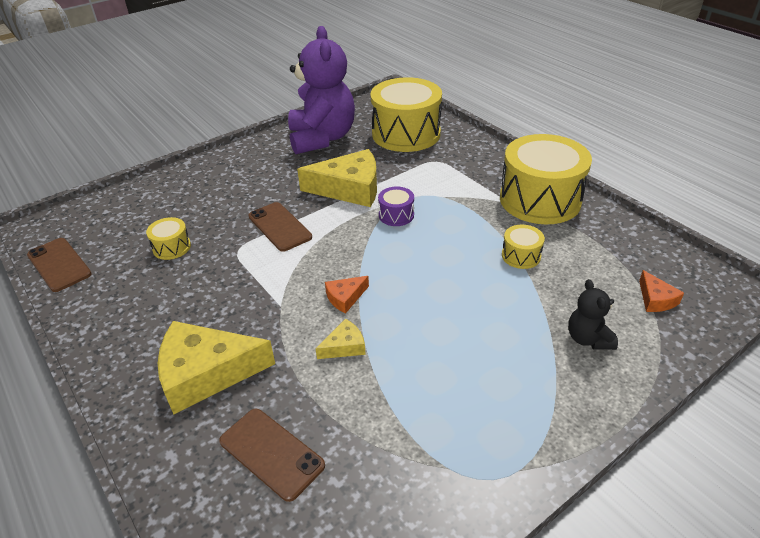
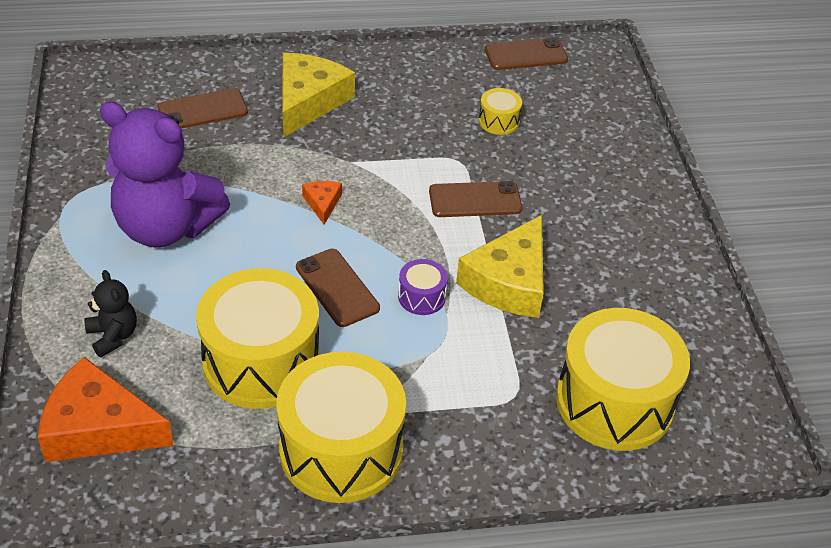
camera: 115 degrees right, 5 degrees up
purple teddy bear [288,26,355,154] -> purple teddy bear moved to [100,101,230,247]
yellow cheese [316,319,366,359] -> none
yellow drum [502,225,545,269] -> yellow drum [196,268,320,409], size x2.31
black teddy bear [568,279,618,350] -> black teddy bear turned 45 degrees clockwise [84,270,137,357]
orange cheese [639,270,684,312] -> orange cheese [38,357,174,462], size x2.16
none -> brown phone [296,249,380,327]

